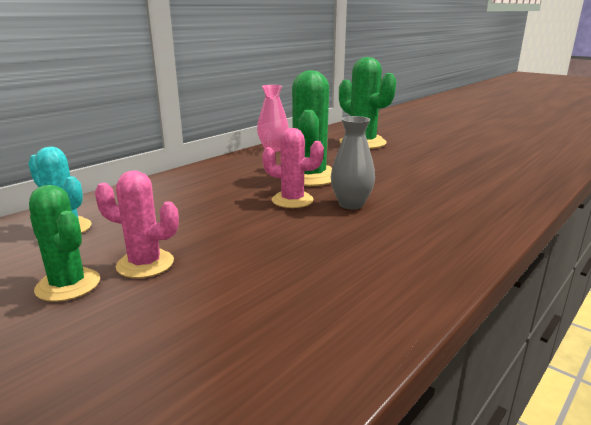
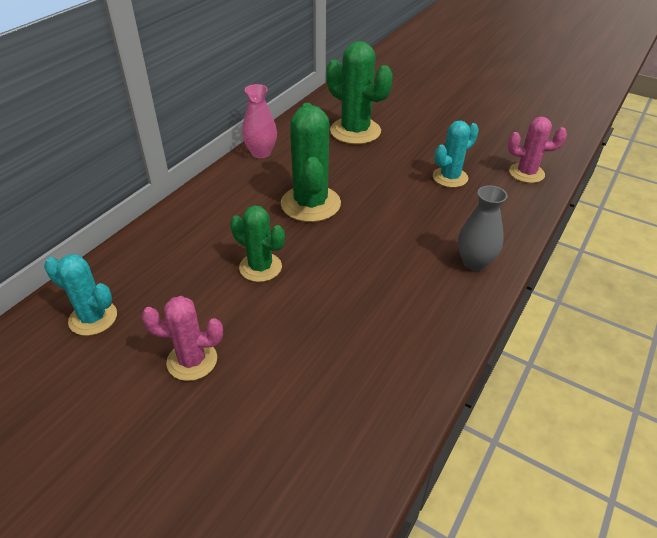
camera: 10 degrees left, 20 degrees up
green cactus [29,185,100,302] -> green cactus moved to [230,205,285,282]
pink cactus [262,128,324,208] -> pink cactus moved to [508,117,567,183]
grey vase [331,116,375,210] -> grey vase moved to [458,185,507,271]
none -> turquoise cactus [433,120,479,188]

